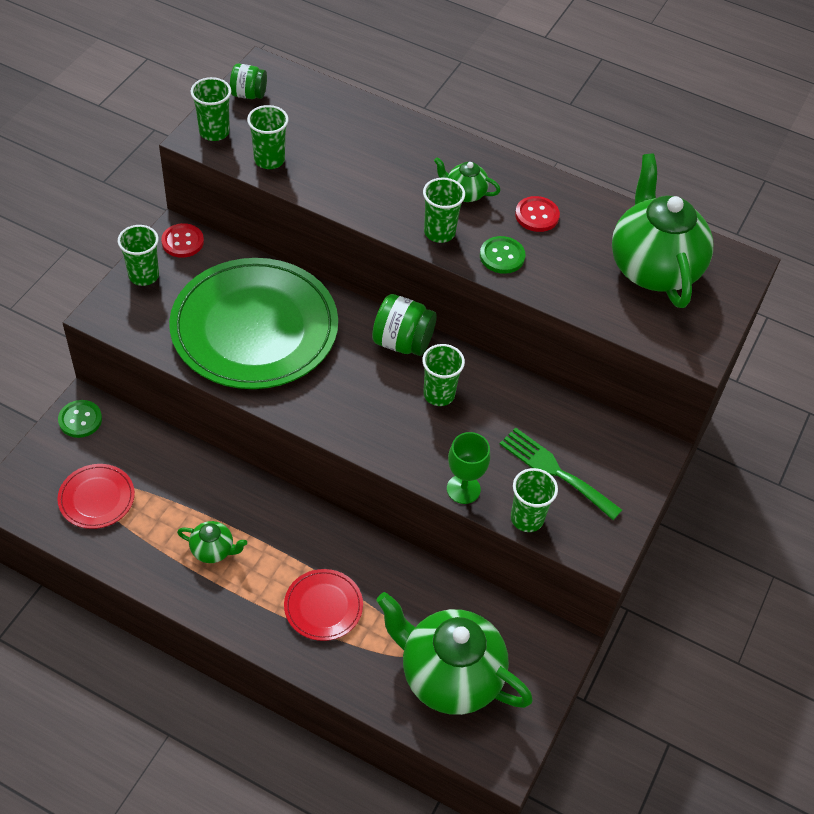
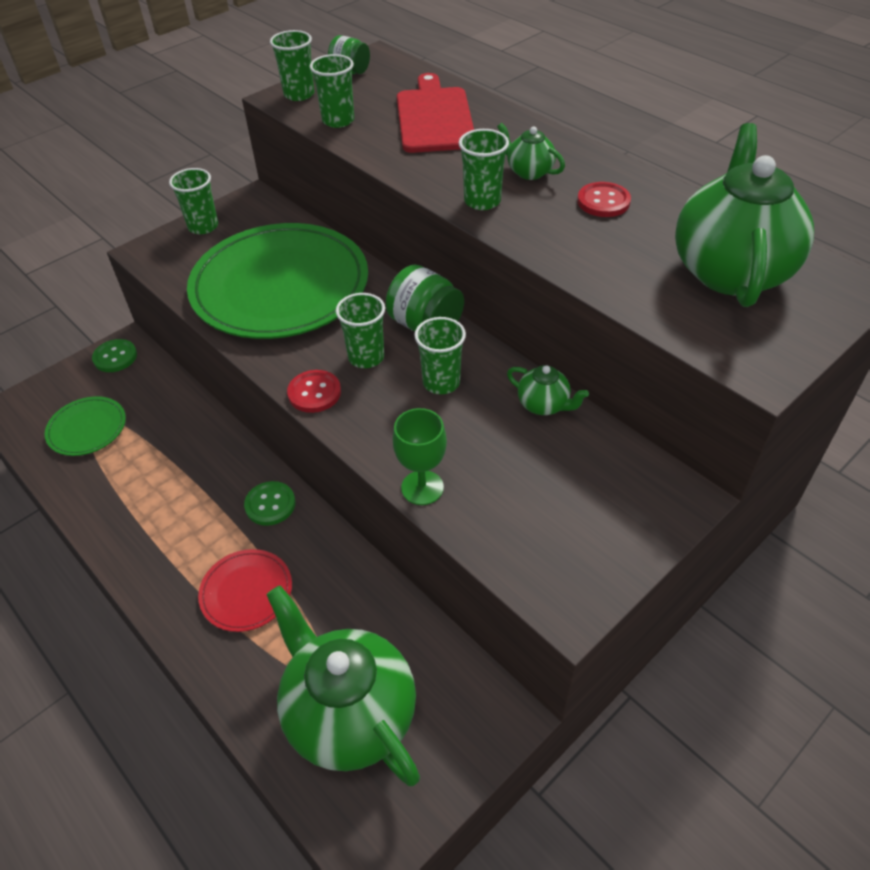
camera: 25 degrees right, 5 degrees down
red plate [57,464,135,529] -> green plate [44,396,126,456]
red button [161,223,204,258] -> red button moved to [287,370,341,413]
green teapot [177,521,247,563] -> green teapot moved to [507,365,589,415]
green button [480,236,525,274] -> green button moved to [244,481,295,526]
green fork [500,428,622,520] -> none
green cup [511,468,558,532] -> green cup moved to [336,293,385,368]
none -> red cutting board [397,73,474,153]

